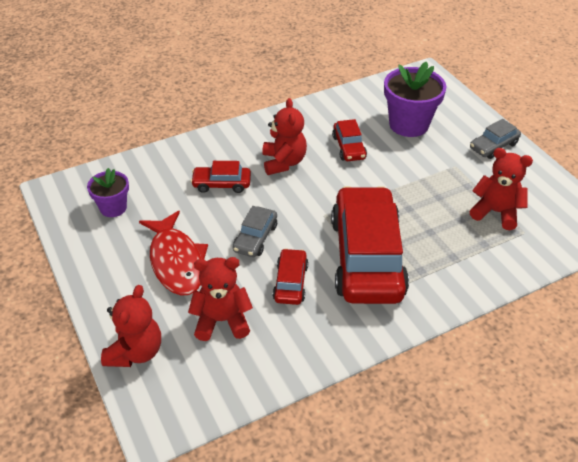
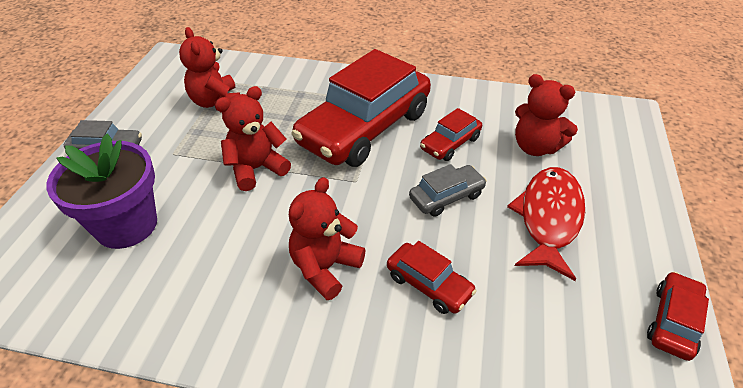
camera: 140 degrees left, 0 degrees up
purple flower pot [87,168,129,217] -> none
red teddy bear [101,285,161,367] -> red teddy bear moved to [215,86,291,191]
red car [332,119,367,161] -> red car moved to [647,272,709,361]

